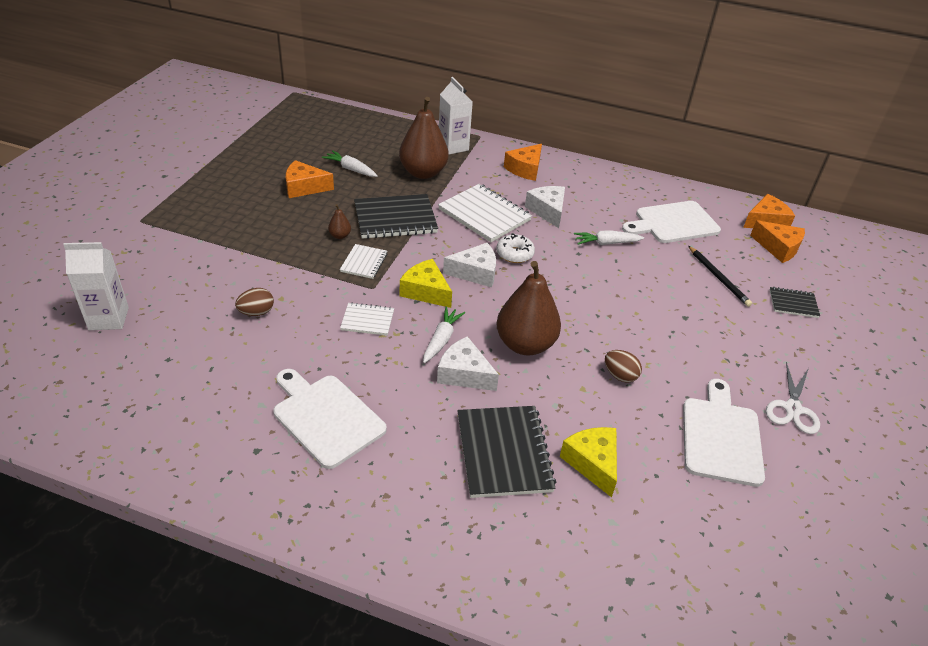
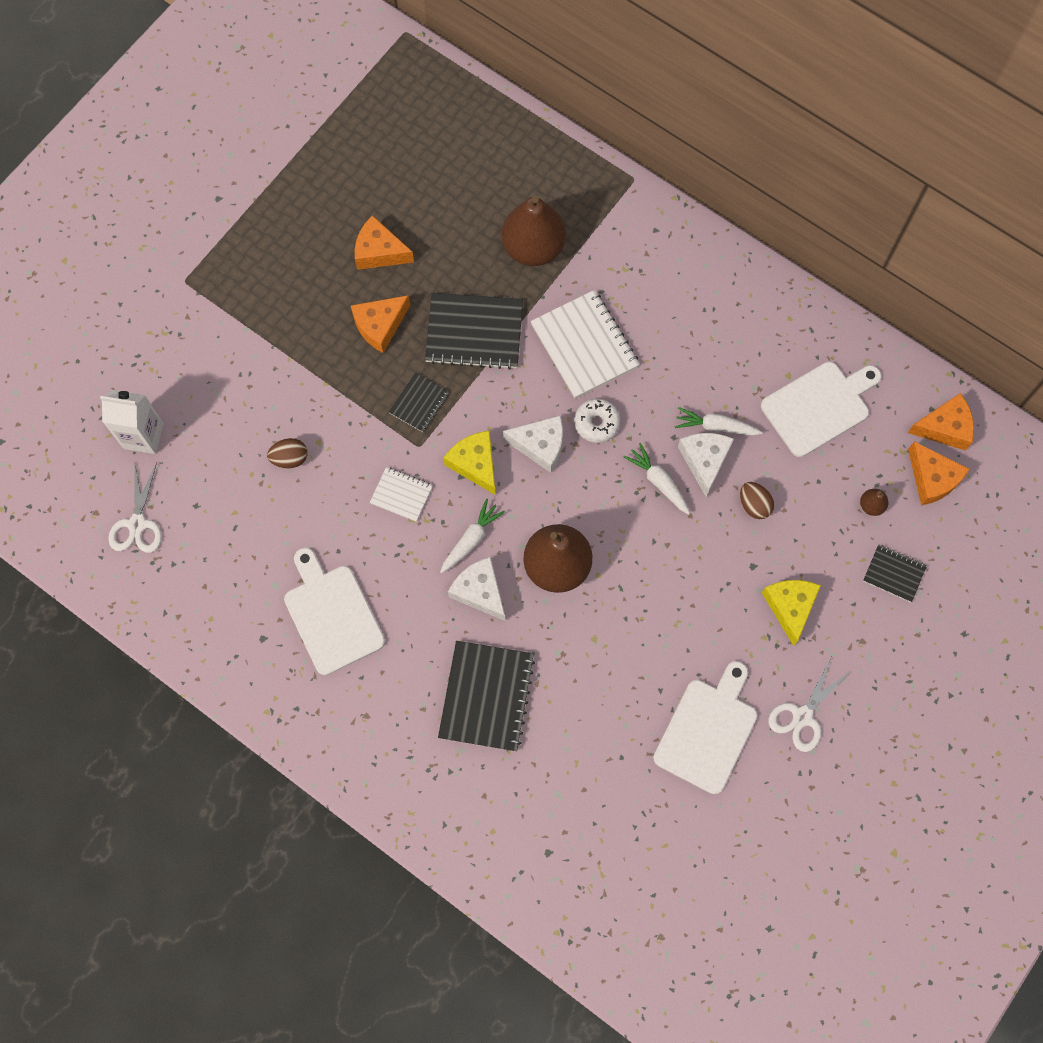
camera: 20 degrees right, 30 degrees up
white carrot [322,150,378,177] -> white carrot moved to [624,443,690,515]
brown pear [328,204,351,239] -> brown pear moved to [860,489,888,516]
white notebook [340,244,387,279] -> black notebook [389,372,449,432]
white carton [439,77,473,154] -> none
orange cheese [504,144,542,181] -> orange cheese moved to [351,295,410,353]
white cheese [525,186,565,228] -> white cheese moved to [678,433,734,497]
yellow cheese [560,427,617,498] -> yellow cheese moved to [762,580,821,646]
brown egg [605,350,642,383] -> brown egg moved to [740,482,774,519]
white cutting board [622,201,721,243] -> white cutting board turned 150 degrees clockwise [761,362,882,457]
black pencil [688,246,752,307] -> none
none -> white scissors [108,462,162,553]

